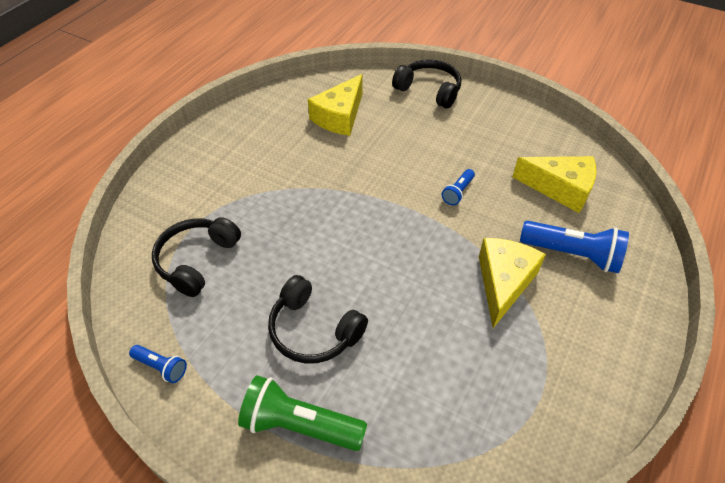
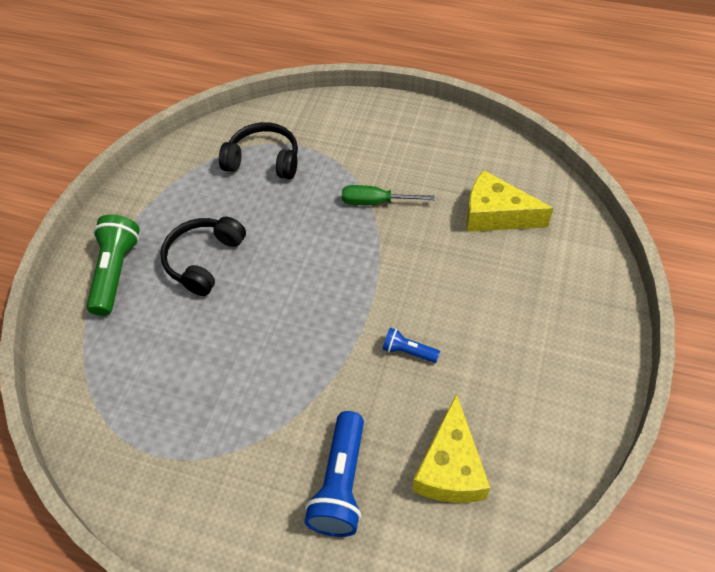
camera: 80 degrees right, 5 degrees up
blue flashlight [129,345,187,383] -> none
black headphones [392,59,461,109] -> none
yellow cheese [479,238,546,328] -> none
none -> green screwdriver [342,185,435,205]

